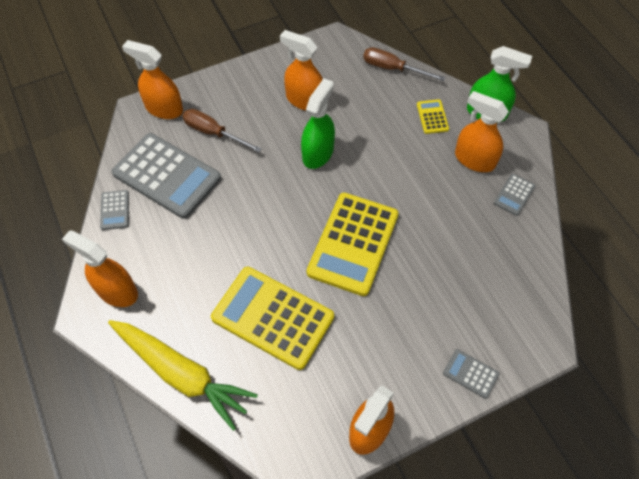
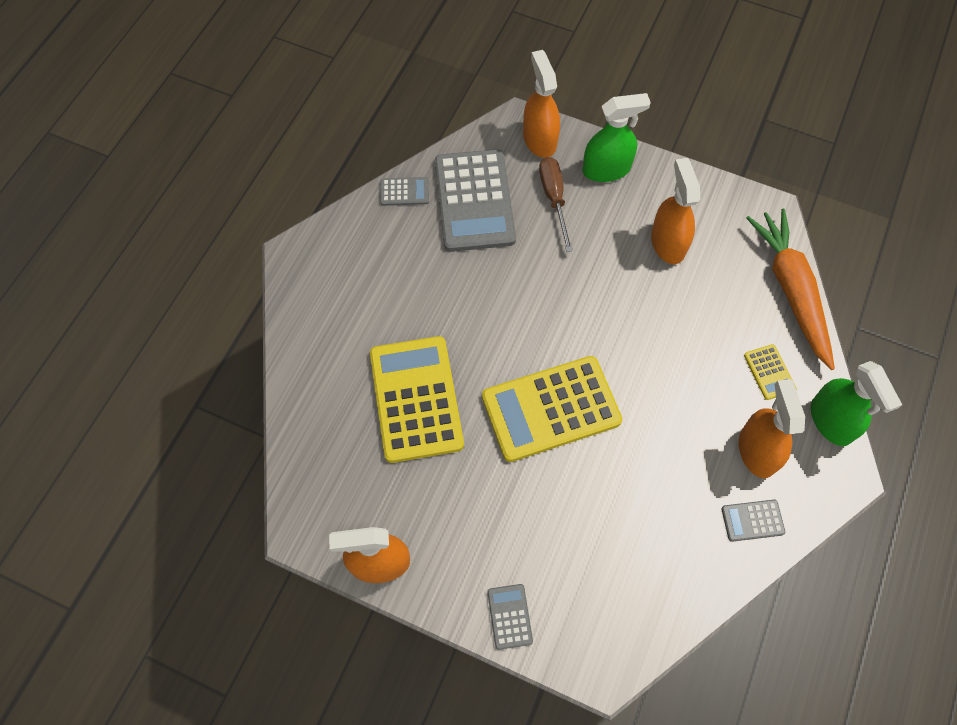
camera: 50 degrees right, 5 degrees up
orange spray bottle [62,230,138,307] -> none
grey calculator [100,190,129,230] -> grey calculator turned 135 degrees counterclockwise [380,177,429,206]
yellow carrot [108,320,258,431] -> none
green spray bottle [301,78,335,169] -> green spray bottle moved to [582,93,651,182]
brown screwdriver [363,47,445,81] -> orange carrot [746,209,835,370]
yellow calculator [417,99,449,134] -> yellow calculator turned 120 degrees clockwise [744,344,797,400]

